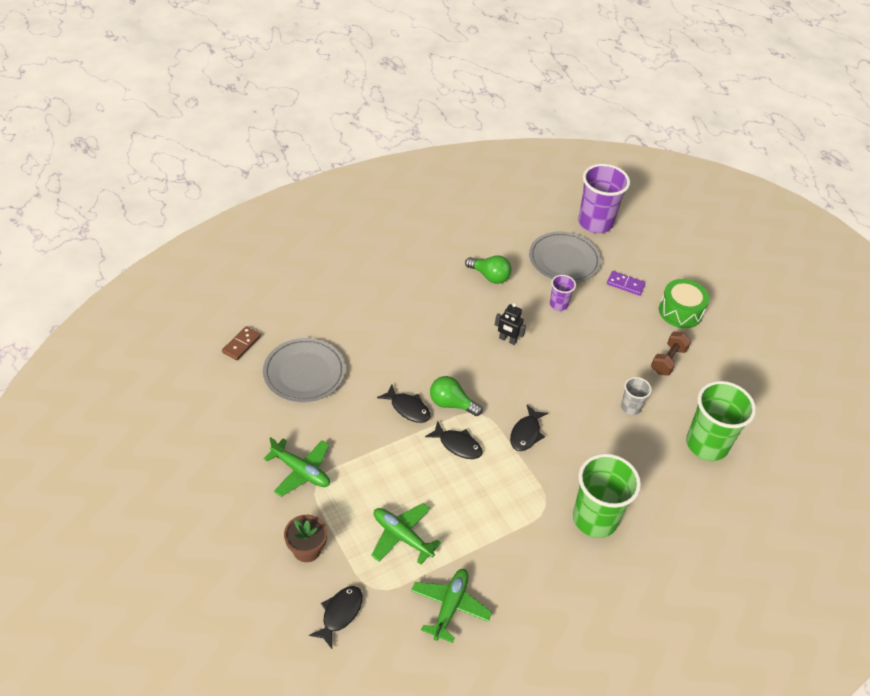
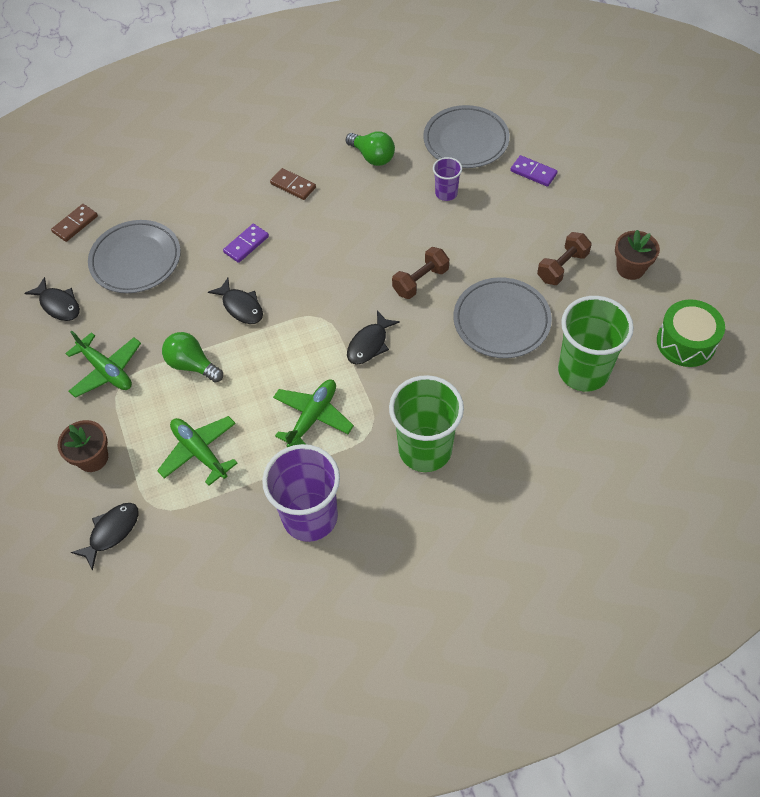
camera: 15 degrees right, 10 degrees up
green plane [411,569,492,643] -> green plane moved to [273,380,354,447]
black fish [425,421,483,459] -> black fish moved to [24,277,80,321]
green light bulb [430,376,483,416] -> green light bulb moved to [162,332,223,383]
black robot [495,303,526,345] -> none
purple cup [578,164,630,233] -> purple cup moved to [262,444,340,542]
grey cup [621,377,652,415] -> grey plate [453,277,552,358]
green drum [659,279,709,328] -> green drum moved to [657,299,725,367]
none -> purple domino [223,224,269,263]
none -> brown domino [270,168,316,200]
none -> brown dumbbell [392,247,449,299]
none -> brown flower pot [615,230,660,280]

